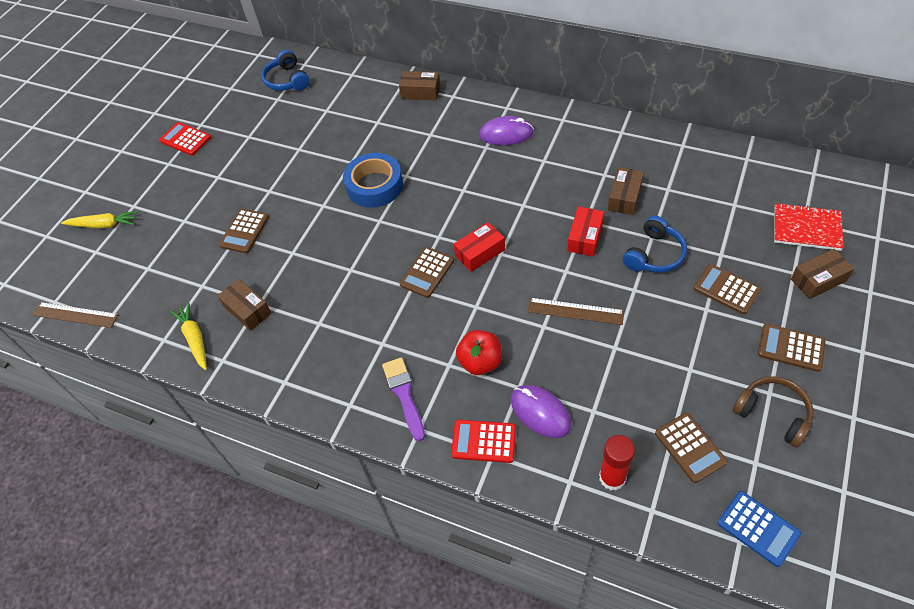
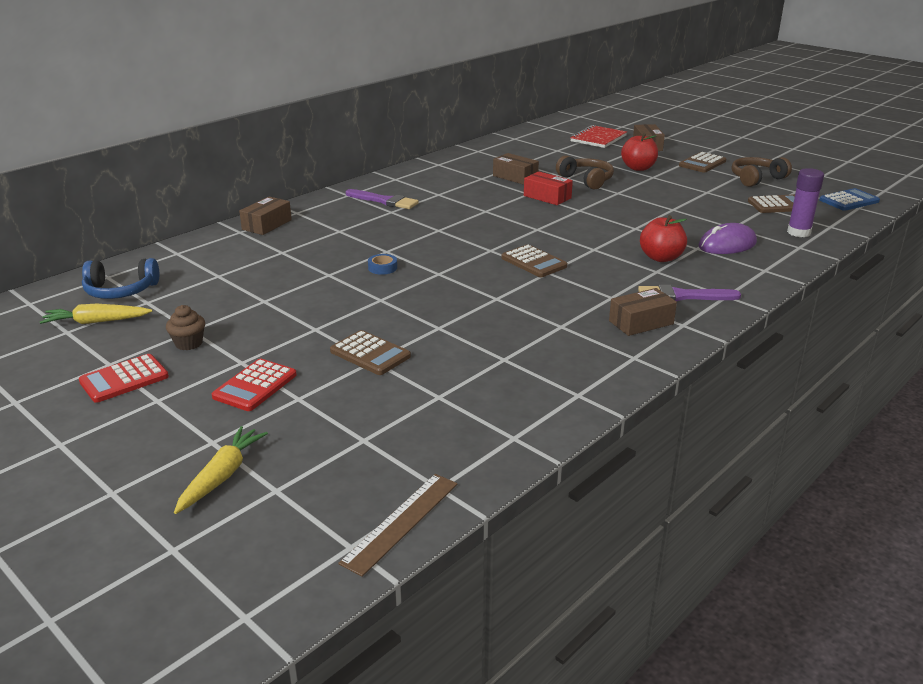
camera: 75 degrees left, 25 degrees down
yellow carrot [170,302,207,370] -> yellow carrot moved to [40,304,152,324]
brown box [217,279,271,331] -> brown box moved to [609,288,677,336]
blue tape [343,153,403,208] -> blue tape [368,254,397,275], size x0.41
red calculator [451,420,516,463] -> red calculator moved to [212,359,297,411]
red box [454,222,505,272] -> none
purple mouse [479,116,534,145] -> purple brush [346,189,419,209]
brown ruler [527,298,624,325] -> none
red glue stick [599,435,635,490] -> purple glue stick [787,168,824,237]
blue headphones [623,216,687,273] -> brown headphones [556,155,614,190]
brown calculator [693,264,761,314] -> red apple [621,133,658,171]
none -> brown cupcake [166,305,205,350]

